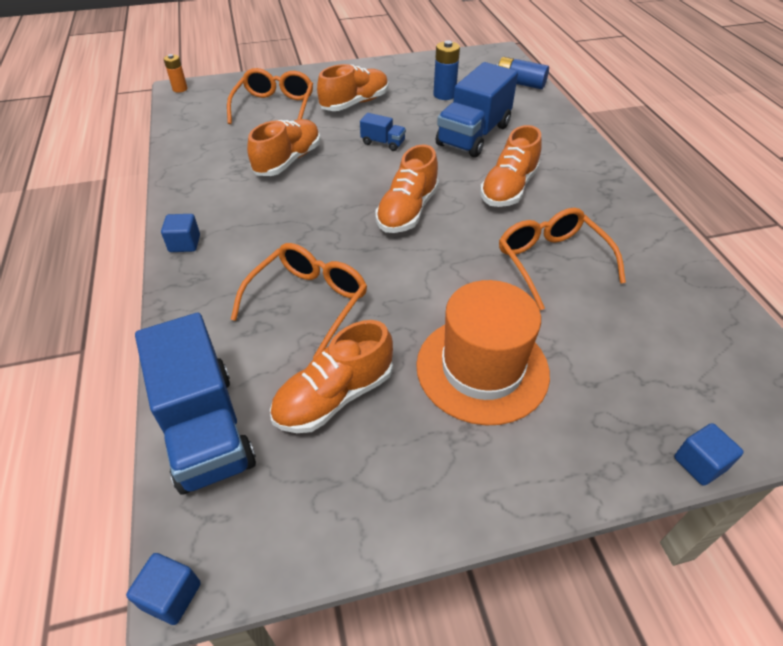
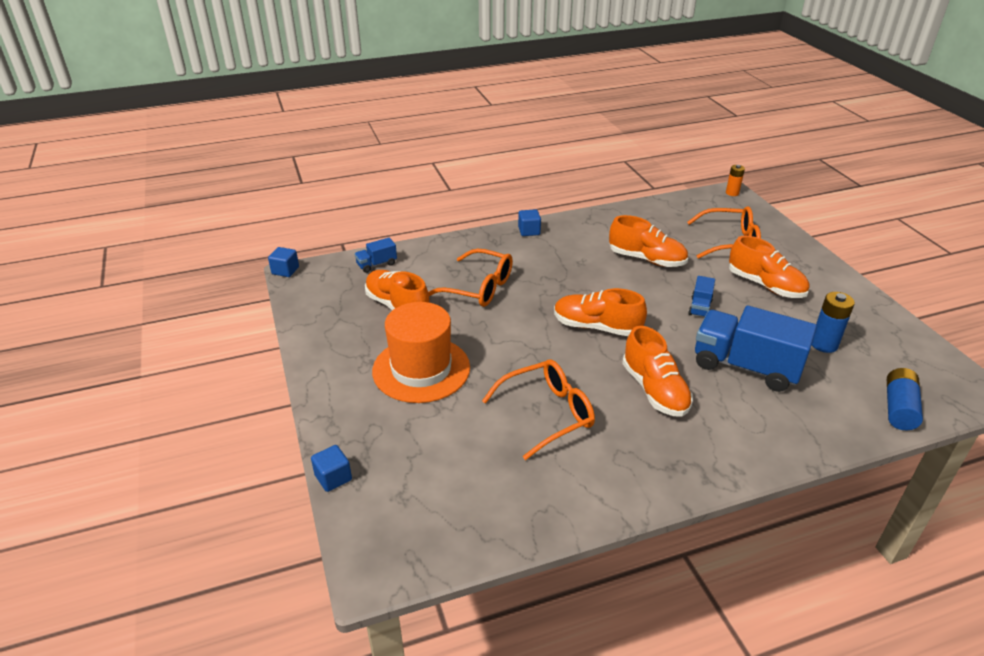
camera: 85 degrees right, 10 degrees down
blue truck [135,313,256,495] -> blue truck [355,238,397,273], size x0.45
orange shoe [480,125,542,207] -> orange shoe turned 135 degrees counterclockwise [622,326,693,417]

